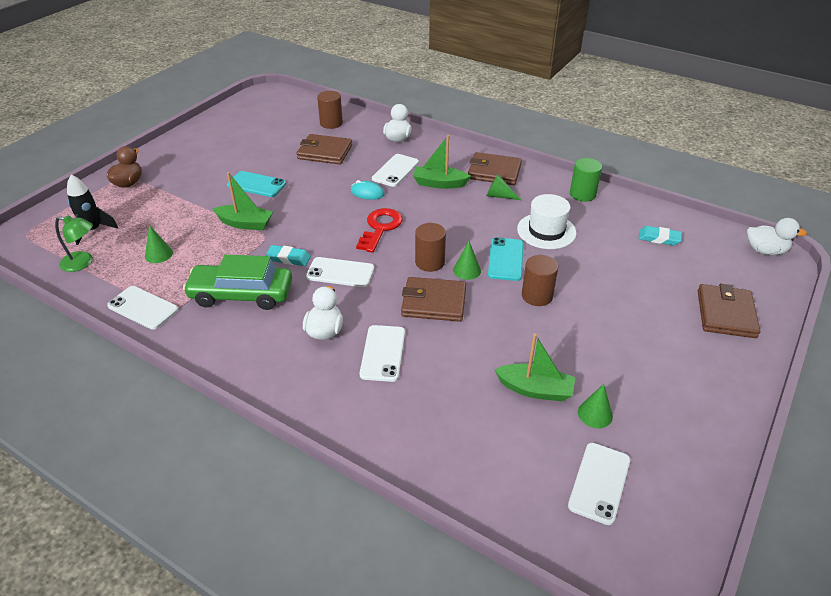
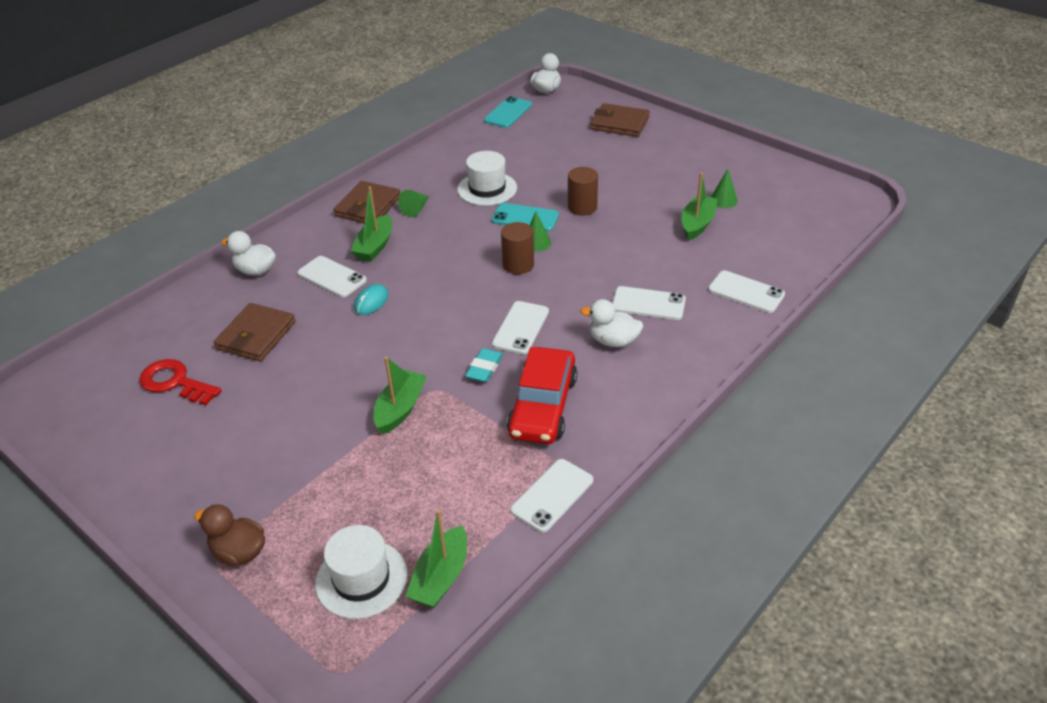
camera: 80 degrees left, 0 degrees up
green lamp [55,215,93,272] -> green boat [405,510,467,608]
black rocket [67,175,118,245] -> white hat [315,525,408,619]
green cone [145,225,173,263] -> none
green car [183,255,292,310] -> red car [507,347,577,444]
turquoise phone [227,171,286,197] -> turquoise phone moved to [484,96,532,128]
brown cylinder [317,91,343,129] -> none
red key [356,208,403,253] -> red key moved to [139,359,222,405]
brown wallet [401,277,466,322] -> none
white phone [568,443,630,525] -> white phone moved to [708,270,785,313]
green cylinder [570,158,602,202] -> none
turquoise eraser [638,226,682,245] -> none

